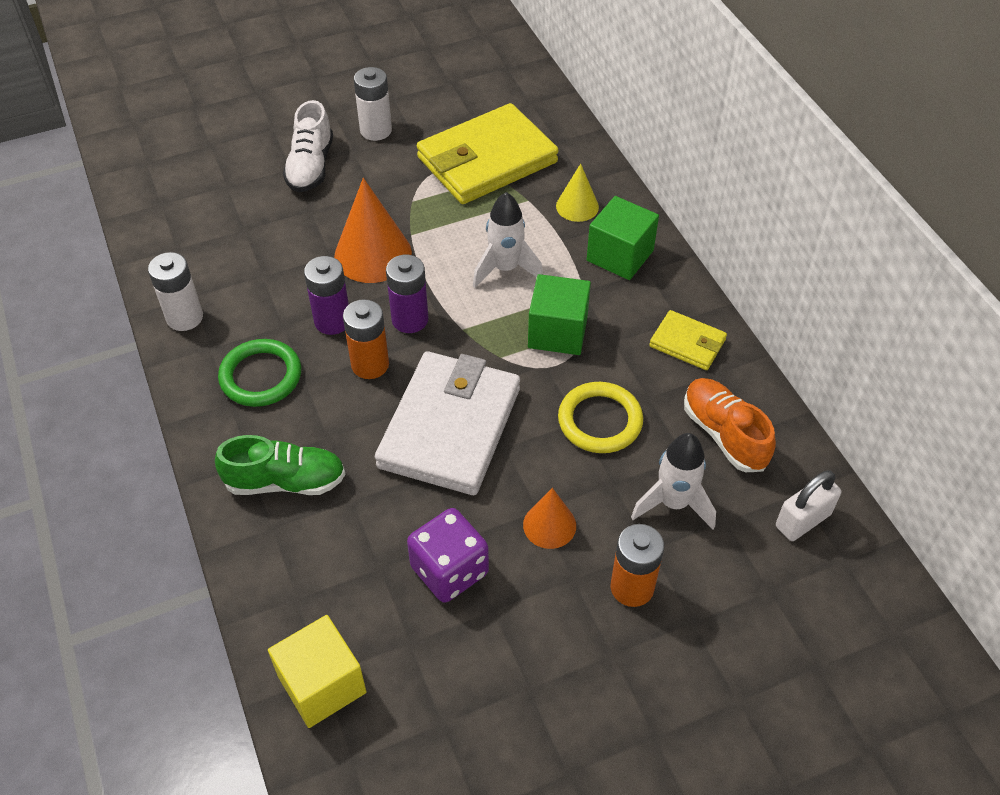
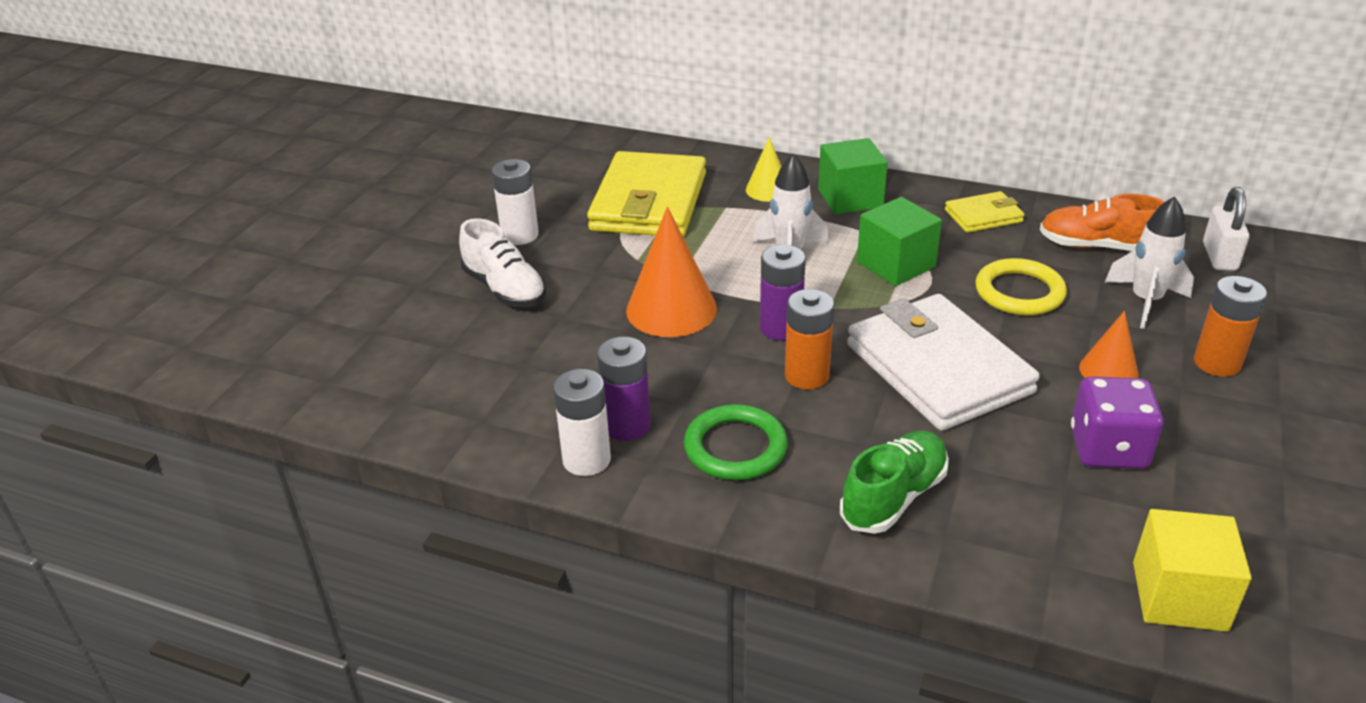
camera: 45 degrees left, 15 degrees down
purple battery [304,256,349,335] -> purple battery moved to [597,337,651,441]

